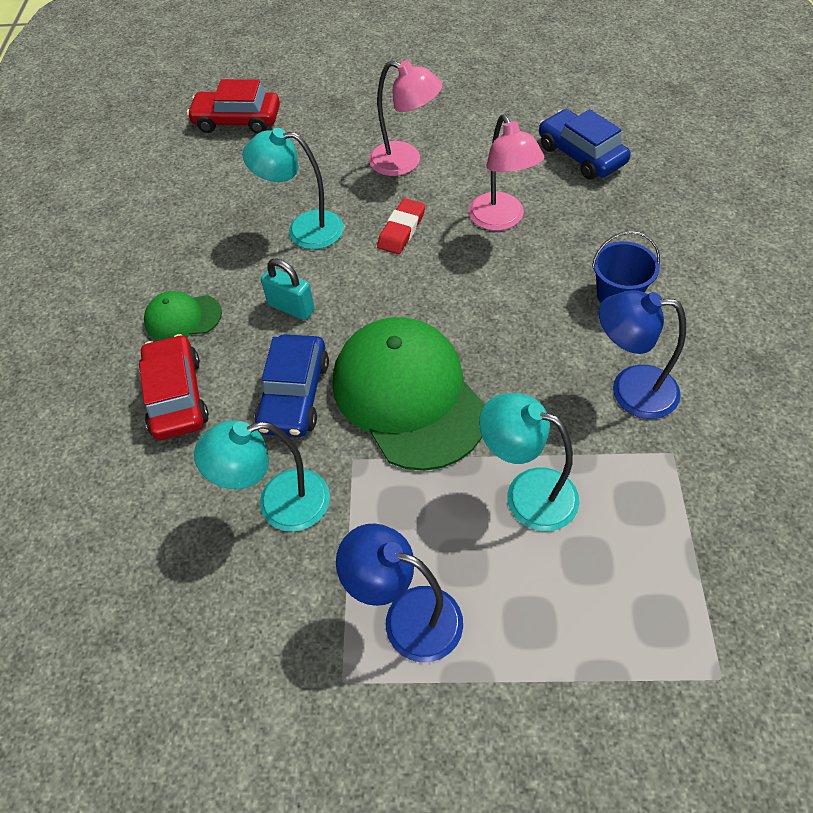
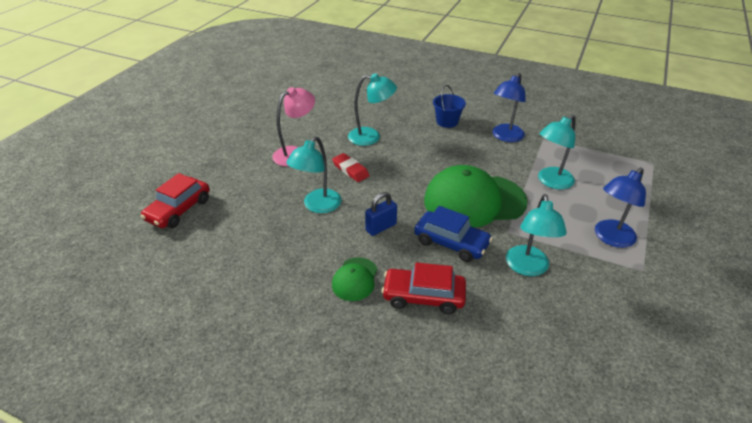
camera: 70 degrees left, 15 degrees down
turquoise padlock [261,258,315,320] -> blue padlock [365,192,397,236]
pink lamp [469,114,544,231] -> turquoise lamp [348,73,397,146]
blue car [539,109,631,180] -> none

